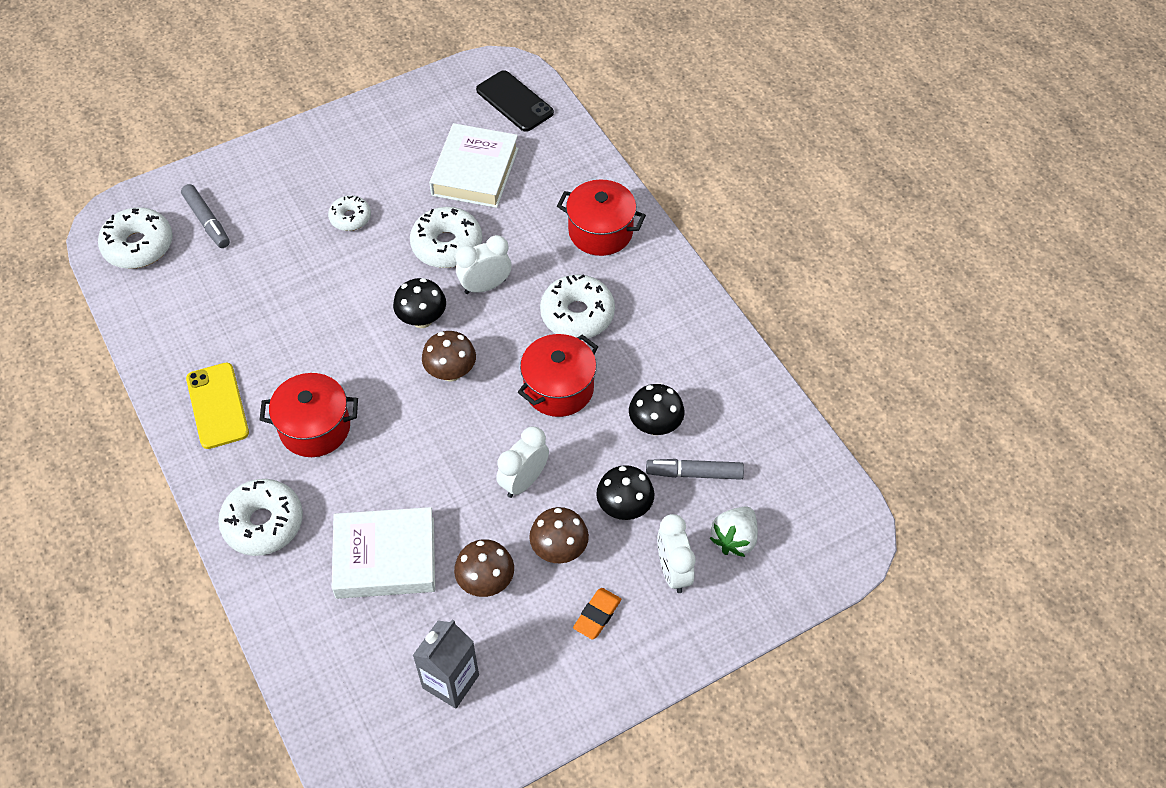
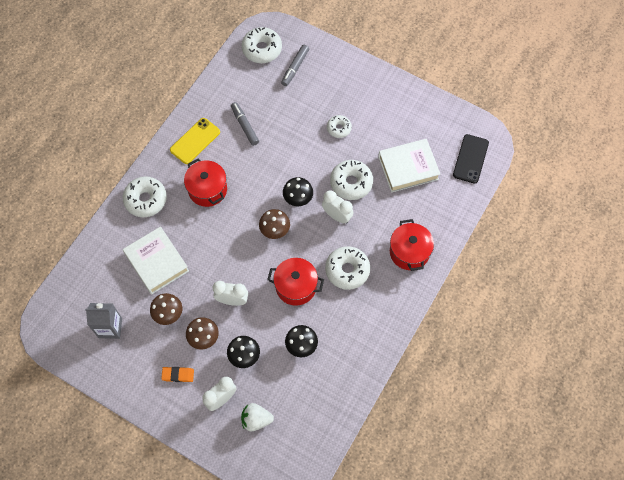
camera: 60 degrees right, 10 degrees up
grey marker [646,459,744,480] -> grey marker moved to [231,102,259,146]

